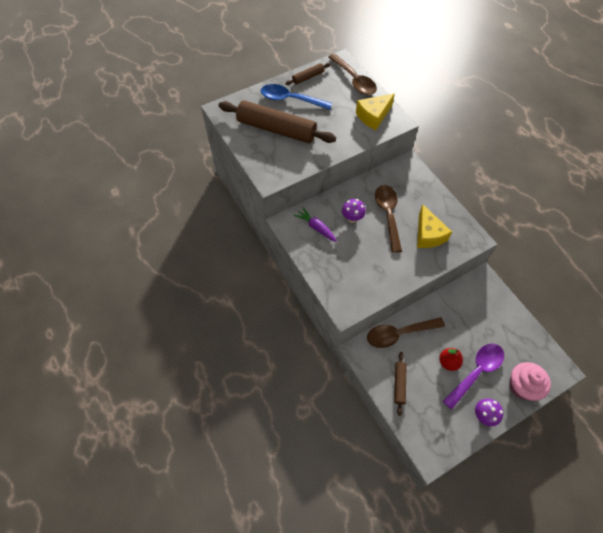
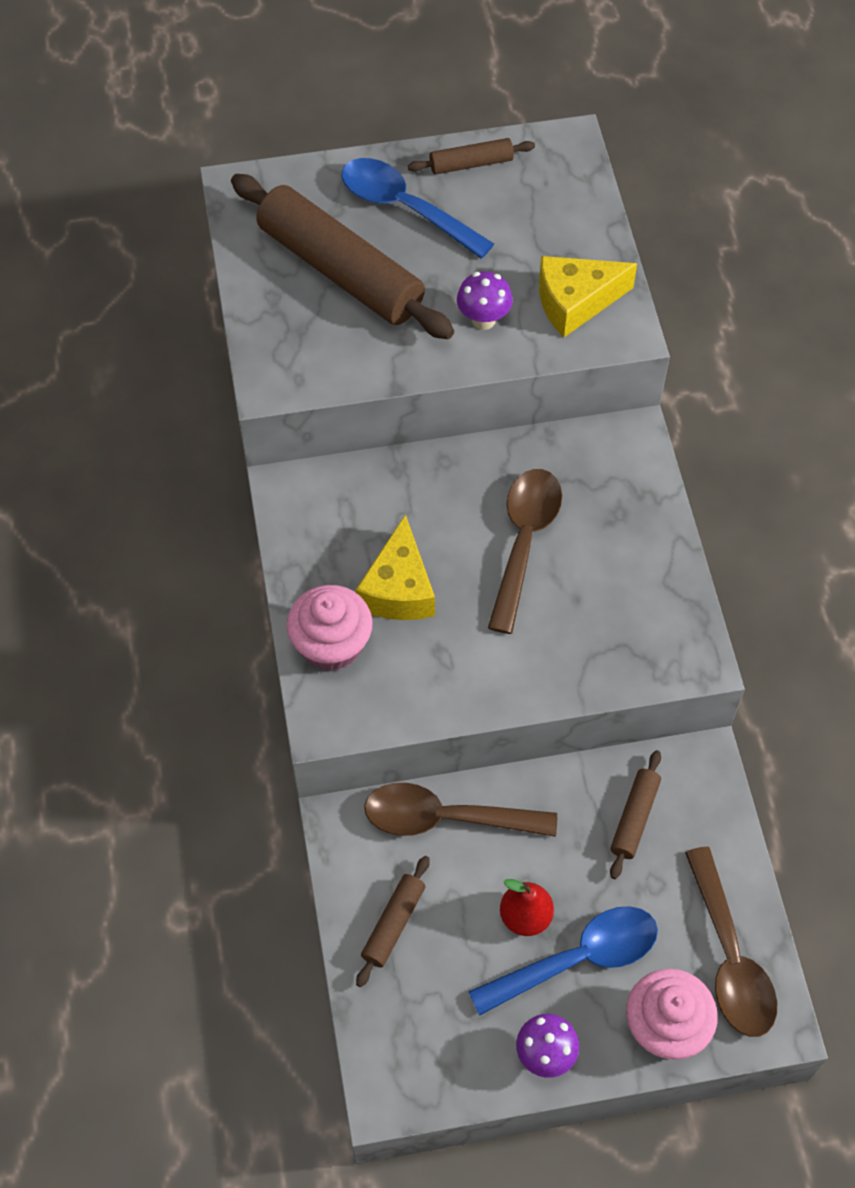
camera: 20 degrees right, 0 degrees up
purple carrot [294,207,337,242] -> none
brown spoon [328,54,377,95] -> brown spoon moved to [685,846,777,1037]
purple mushroom [342,199,366,223] -> purple mushroom moved to [457,271,513,330]
yellow cheese [417,204,452,248] -> yellow cheese moved to [355,514,435,620]
purple spoon [443,343,504,410] -> blue spoon [468,906,658,1016]
none -> pink cupcake [287,585,373,671]
none -> brown rolling pin [610,750,661,879]

